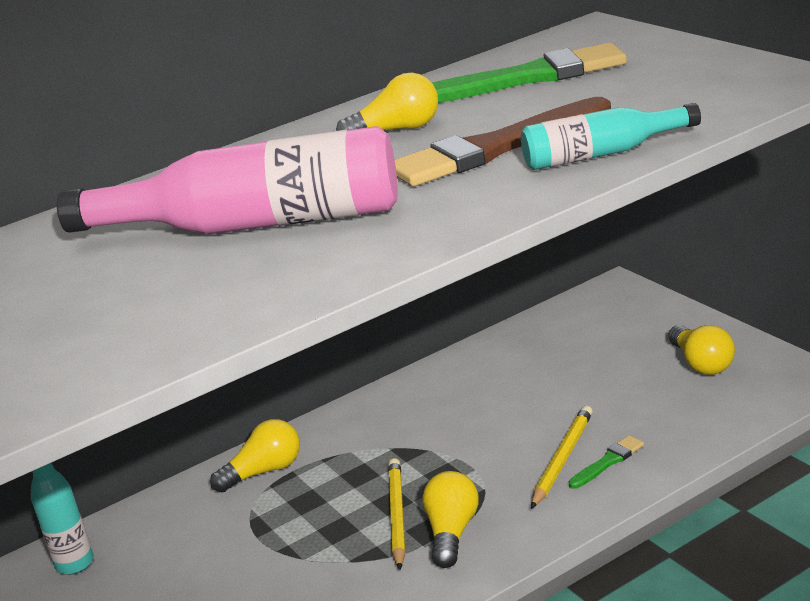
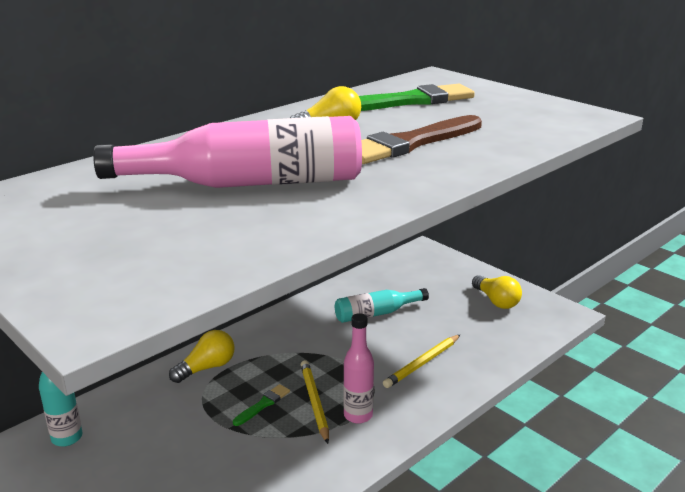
camera: 15 degrees left, 0 degrees up
yellow light bulb [422,471,479,568] -> pink bottle [343,313,374,424]
turquoise bottle [521,103,701,170] -> turquoise bottle moved to [335,288,429,323]
yellow pencil [531,406,593,509] -> yellow pencil turned 150 degrees counterclockwise [383,335,460,388]
green brush [568,435,644,489] -> green brush moved to [233,384,290,426]

